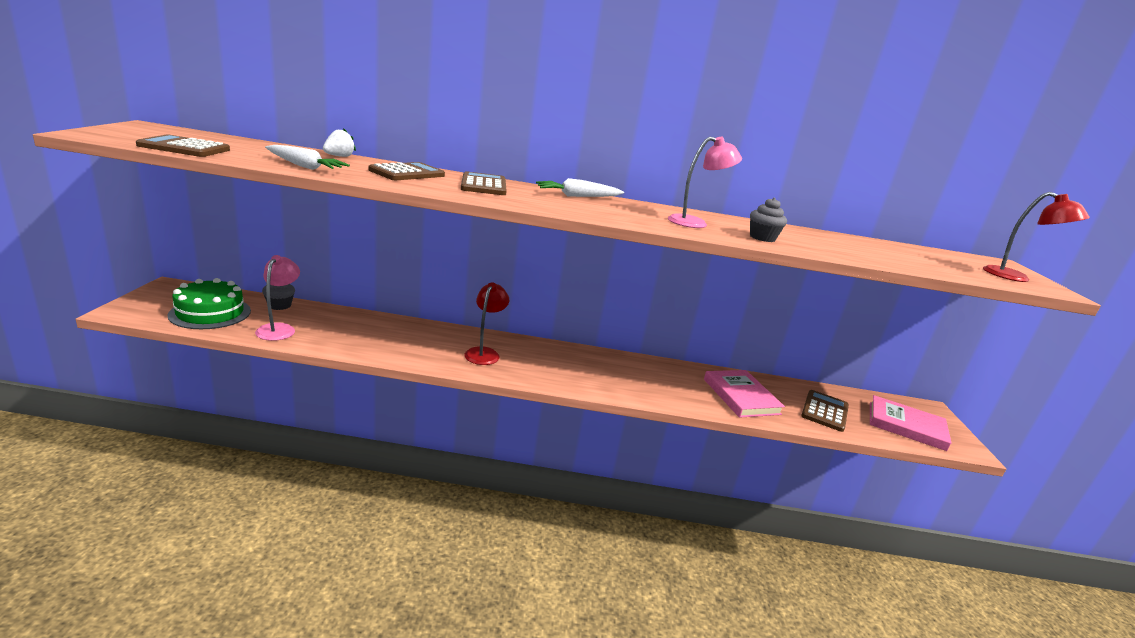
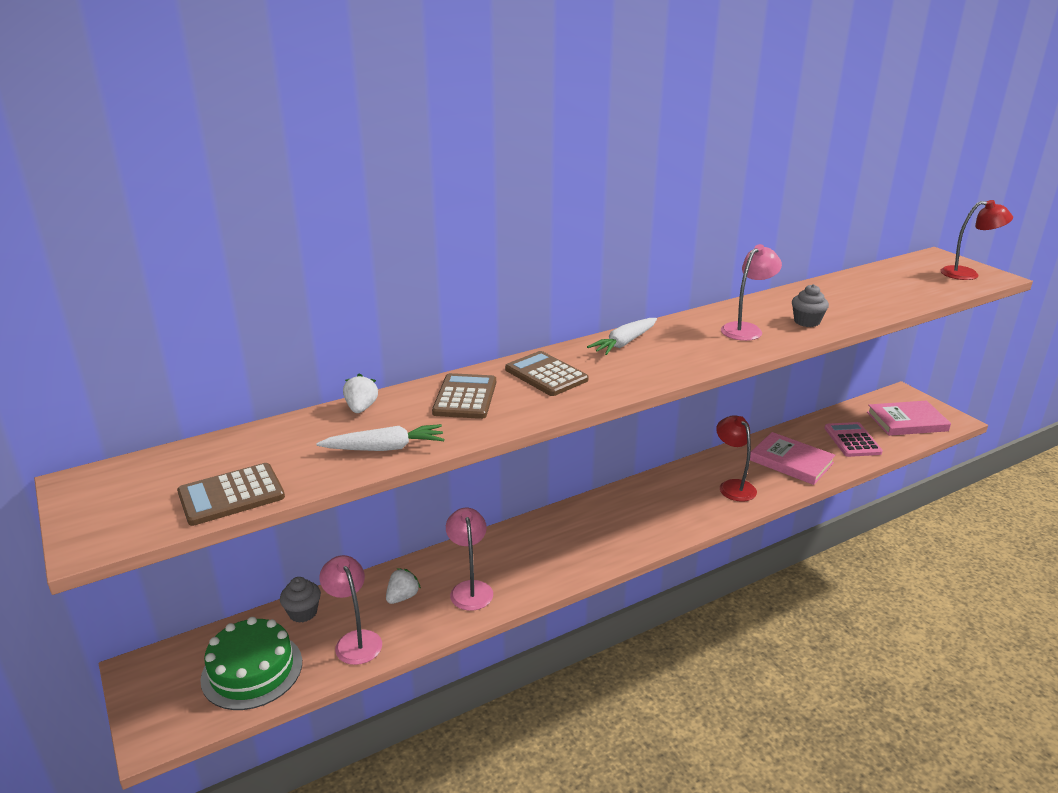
camera: 30 degrees left, 5 degrees up
red lamp [464,282,509,365] -> red lamp moved to [716,415,757,501]
brown calculator [801,390,849,432] -> pink calculator [824,422,883,457]
none -> white strawberry [386,568,421,604]
none -> pink lamp [446,508,493,611]

